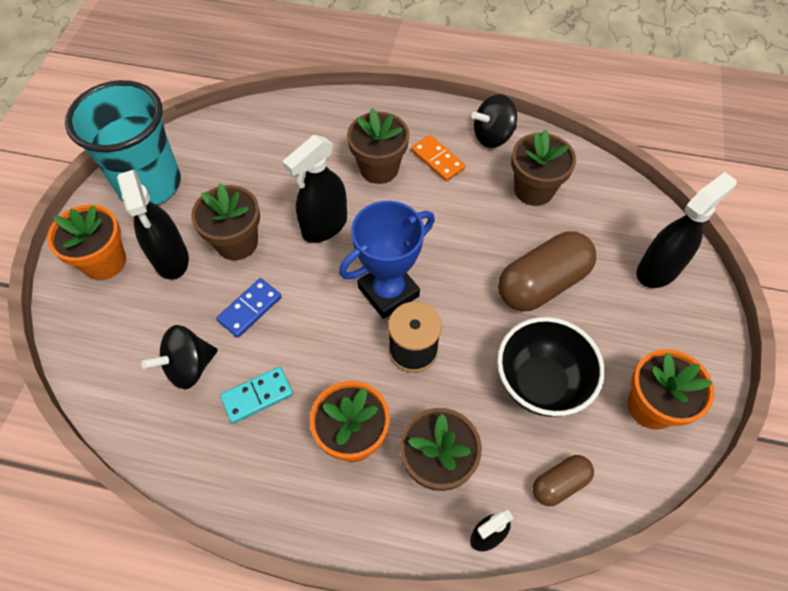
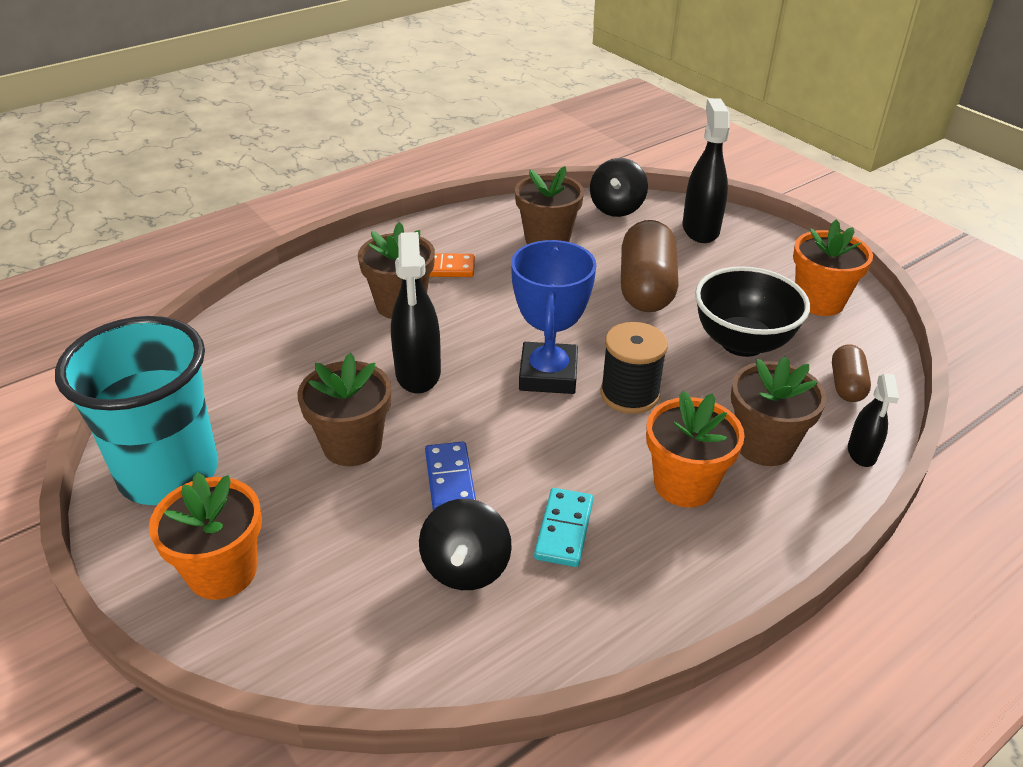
camera: 50 degrees left, 20 degrees down
black spray bottle [117,169,189,280] -> none
black spinning top [471,94,517,148] -> black spinning top moved to [590,158,648,217]

